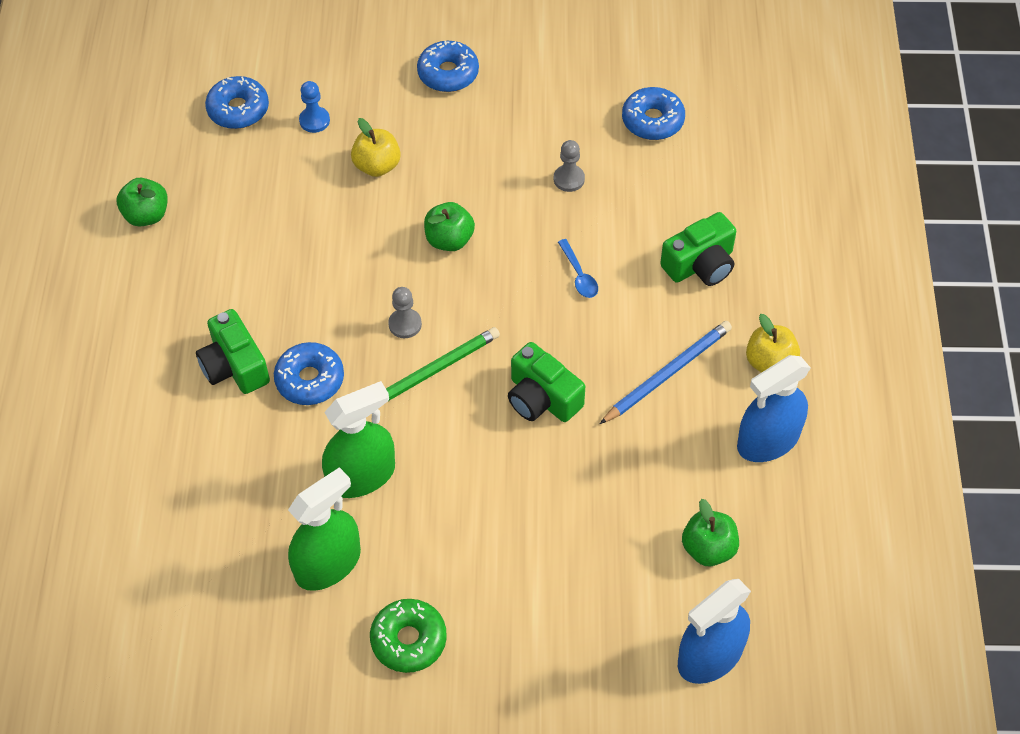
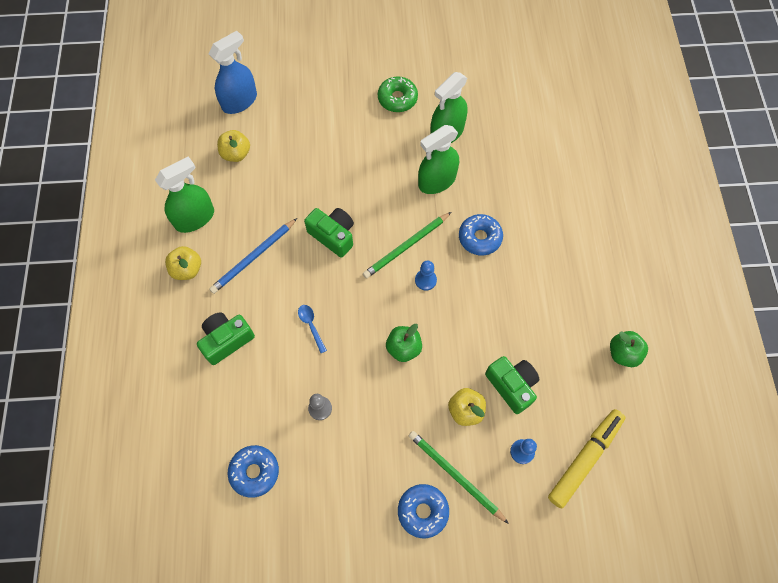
camera: 175 degrees right, 10 degrees up
green camera [196,309,270,394] -> green camera moved to [485,356,539,414]
blue donut [205,76,269,129] -> yellow marker [548,409,626,508]
grey pawn [388,287,422,338] -> blue pawn [415,261,437,291]
green apple [682,499,739,566] -> yellow apple [217,130,250,162]
blue spray bottle [737,355,811,462] -> green spray bottle [155,156,214,233]
none -> green pencil [409,431,509,524]

